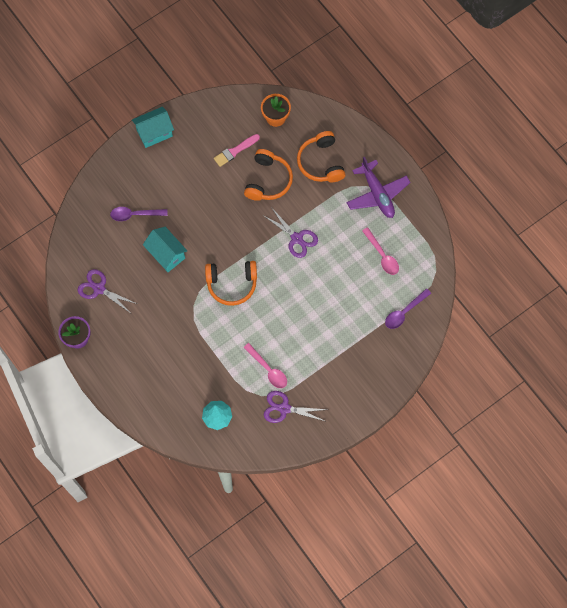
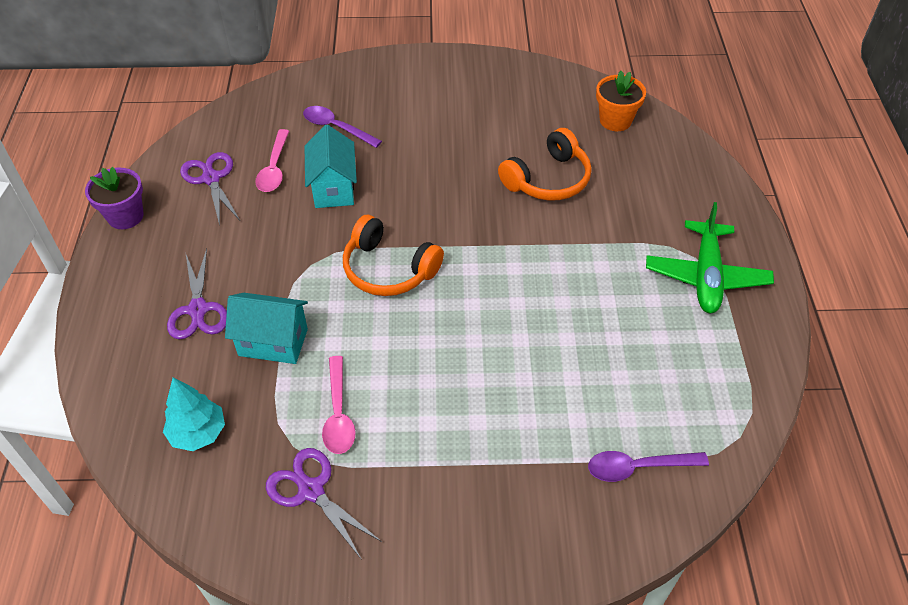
camera: 35 degrees right, 20 degrees down
turquoise house [132,107,174,148] -> turquoise house moved to [225,293,308,364]
pink brush [214,134,260,167] -> none
purple scissors [263,207,318,258] -> purple scissors moved to [167,248,227,340]
orange headphones [297,131,345,182] -> none
purple plane [347,157,410,218] -> green plane [646,202,774,313]
pink spoon [362,227,399,275] -> pink spoon moved to [255,129,289,192]

